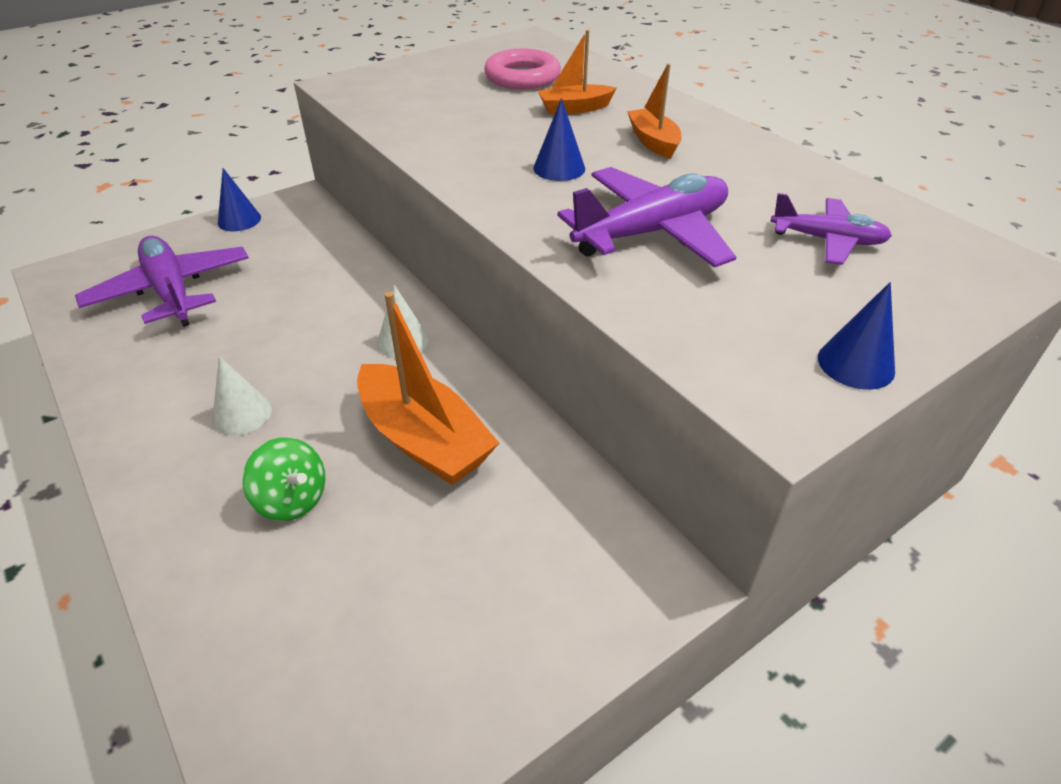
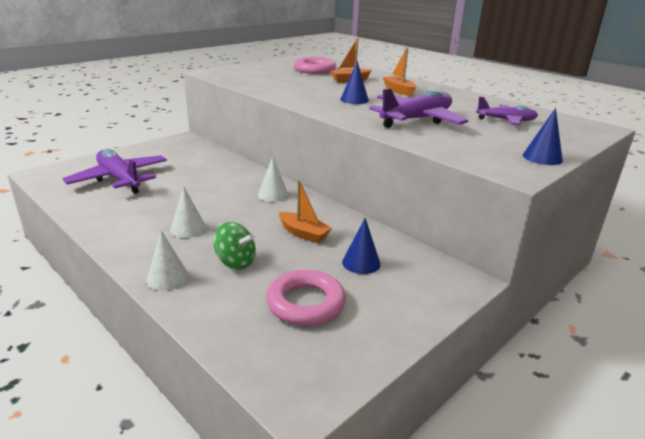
camera: 10 degrees left, 15 degrees down
blue cone [218,168,261,231] -> blue cone moved to [342,218,381,274]
orange boat [357,291,499,485] -> orange boat [279,180,332,243], size x0.57
none -> white cone [146,230,189,291]
none -> pink ring [266,270,346,326]

